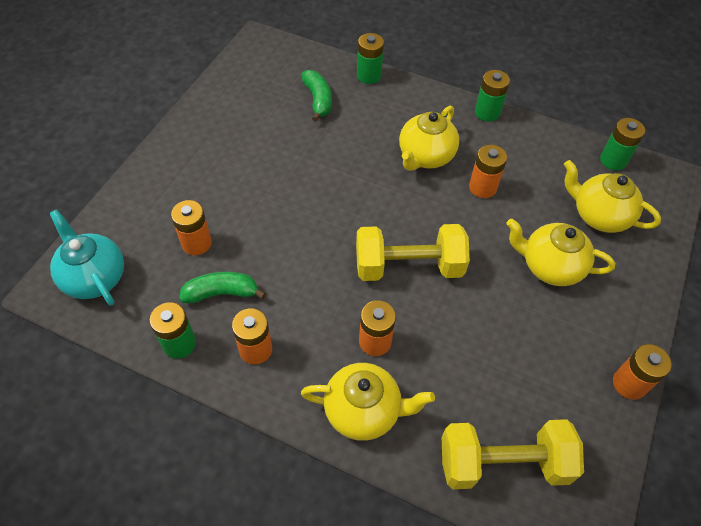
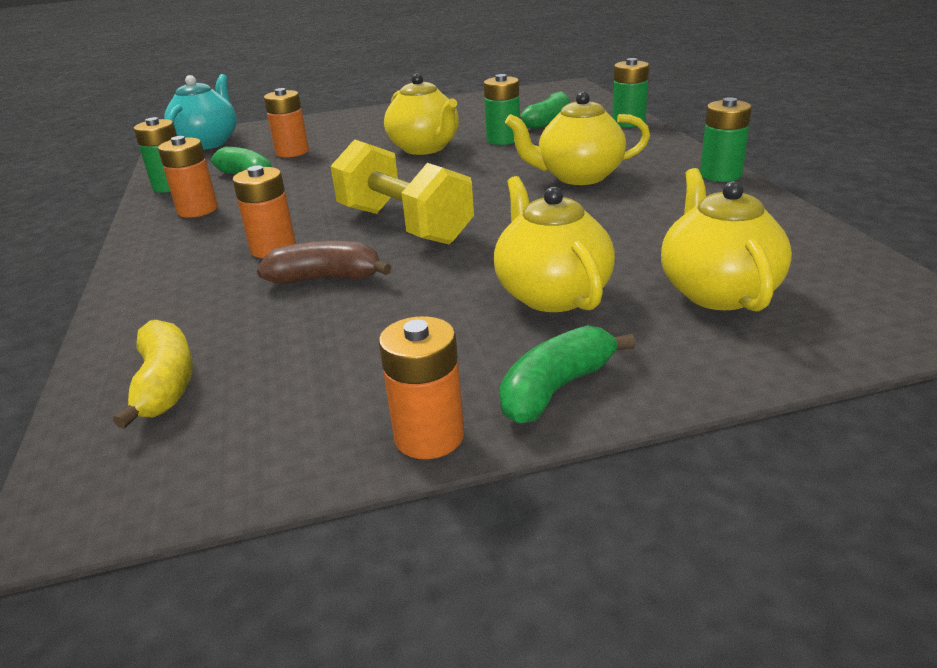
camera: 55 degrees right, 25 degrees down
yellow teapot [301,363,435,441] -> yellow teapot moved to [384,73,459,155]
yellow dumbbell [442,419,584,489] -> yellow banana [113,320,193,429]
orange battery [469,145,507,198] -> none
green battery [600,118,645,170] -> green battery moved to [484,74,520,145]
none -> brown banana [257,241,392,284]
none -> green banana [499,325,635,424]

